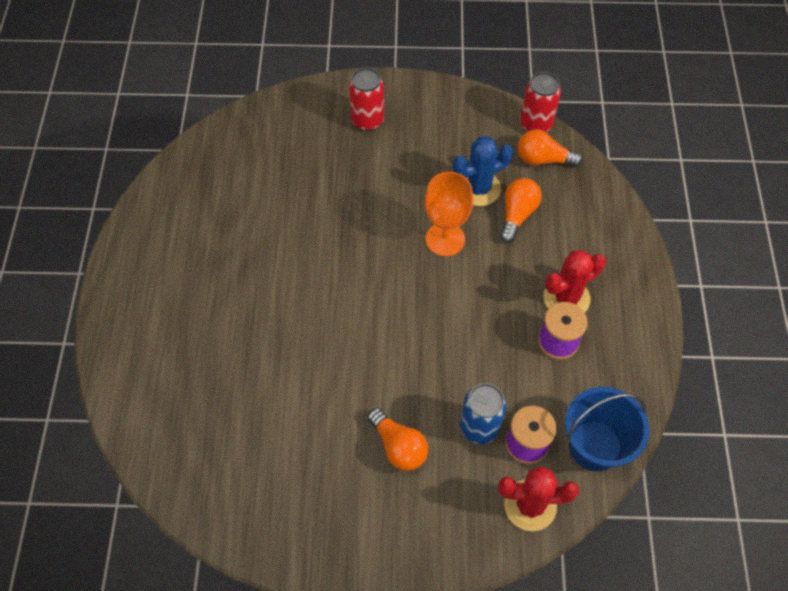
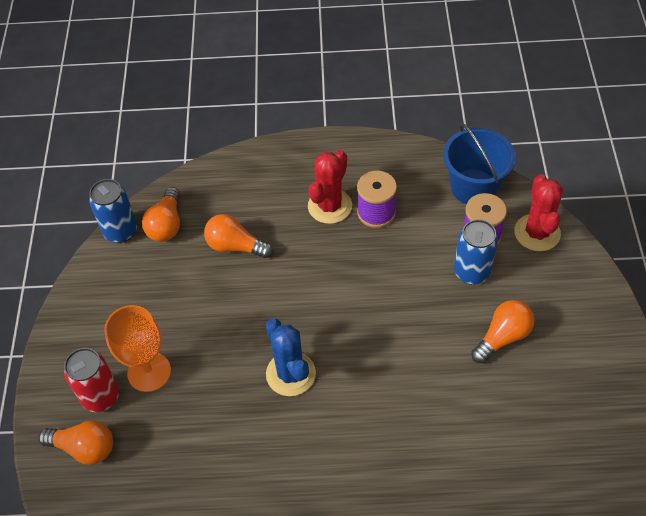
camera: 90 degrees left, 5 degrees down
orange goblet [424,172,473,256] -> orange goblet moved to [104,305,171,392]
blue cactus [453,136,513,206] -> blue cactus moved to [266,318,316,396]
red can [520,72,561,132] -> blue can [89,179,137,243]
red cactus [543,250,606,313] -> red cactus turned 60 degrees clockwise [308,150,352,224]
none -> orange light bulb [38,420,113,465]

